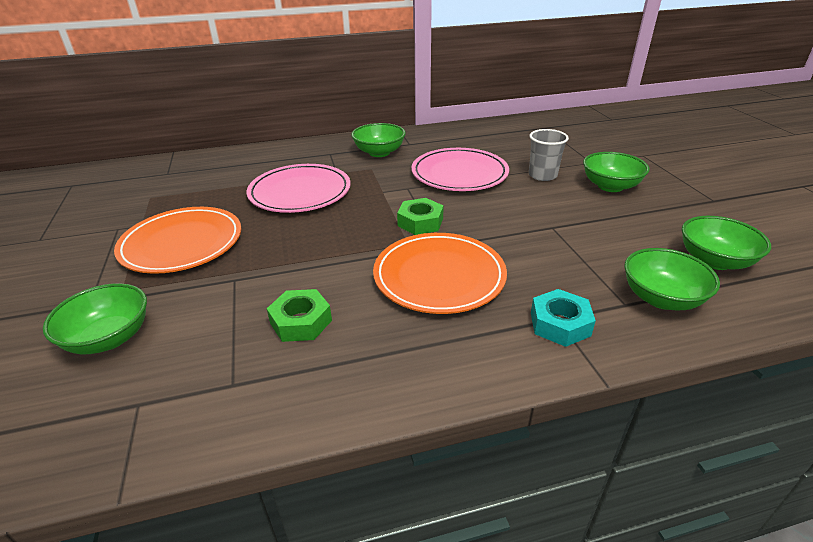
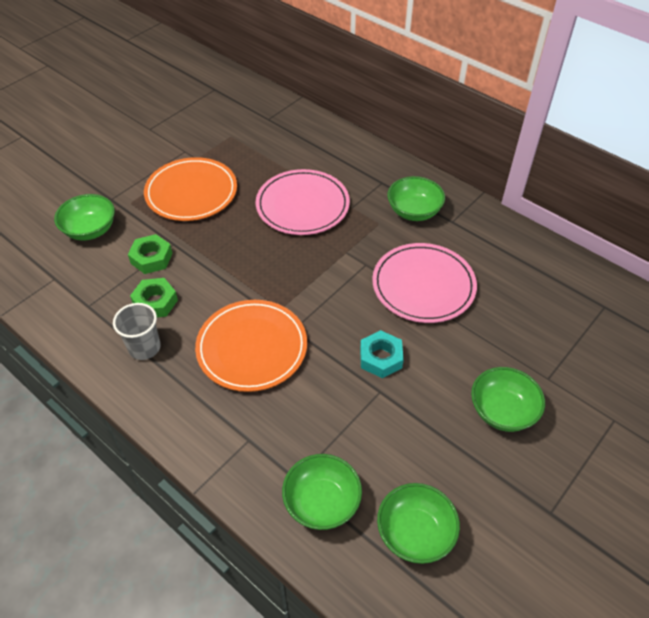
camera: 55 degrees right, 15 degrees up
green nut [397,198,444,235] -> green nut moved to [128,234,173,274]
grey cup [529,129,569,181] -> grey cup moved to [113,303,161,360]
turquoise nut [531,289,596,347] -> turquoise nut moved to [360,330,404,378]

